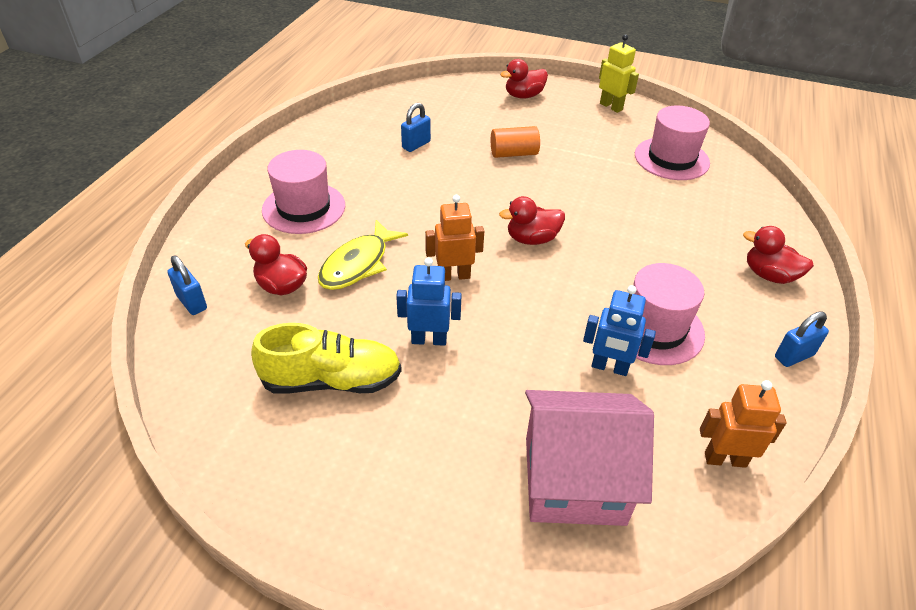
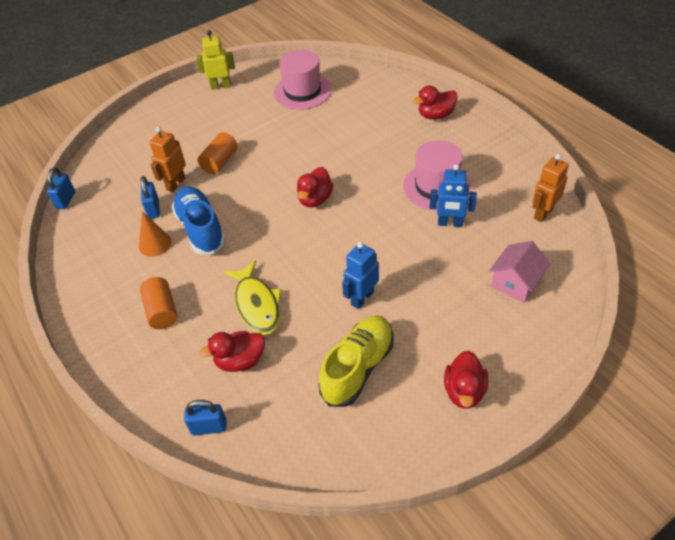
camera: 50 degrees left, 5 degrees up
pink hat [262,150,345,234] -> orange cylinder [140,277,177,329]
orange robot [425,195,484,281] -> orange robot moved to [150,127,186,192]
red duck [500,59,548,99] -> red duck moved to [444,351,488,409]
pink house [525,390,654,526] -> pink house [489,241,550,303], size x0.59
blue robot [583,285,656,376] -> blue robot turned 45 degrees clockwise [430,164,477,227]
blue padlock [775,311,829,367] -> blue padlock moved to [47,167,75,209]
none -> orange cone [139,211,172,257]
none -> blue shoe [171,186,225,254]

